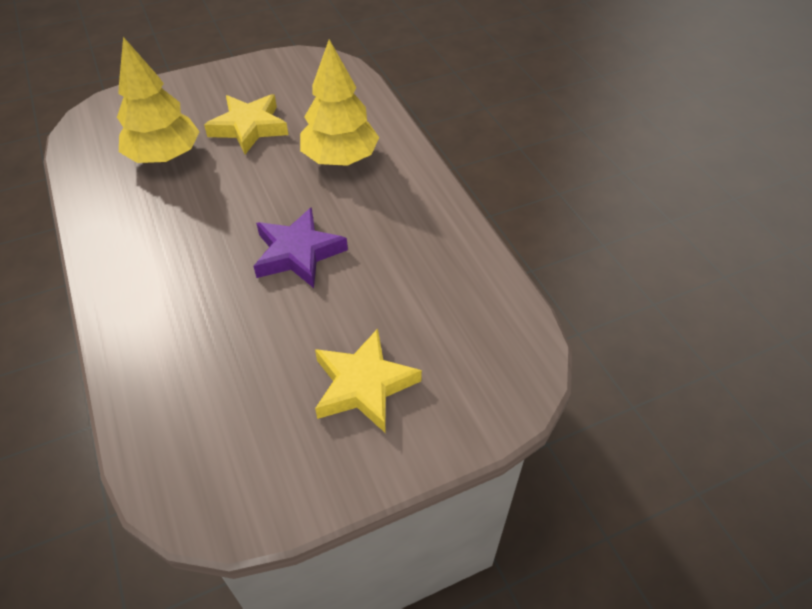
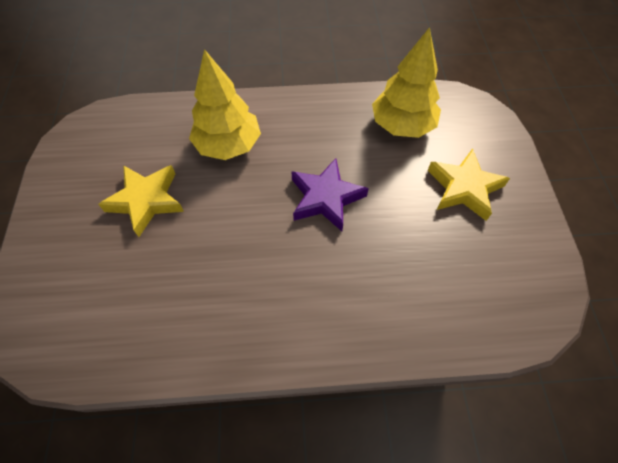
camera: 70 degrees left, 10 degrees up
yellow tree [117,37,200,163] -> yellow tree moved to [372,27,441,138]

